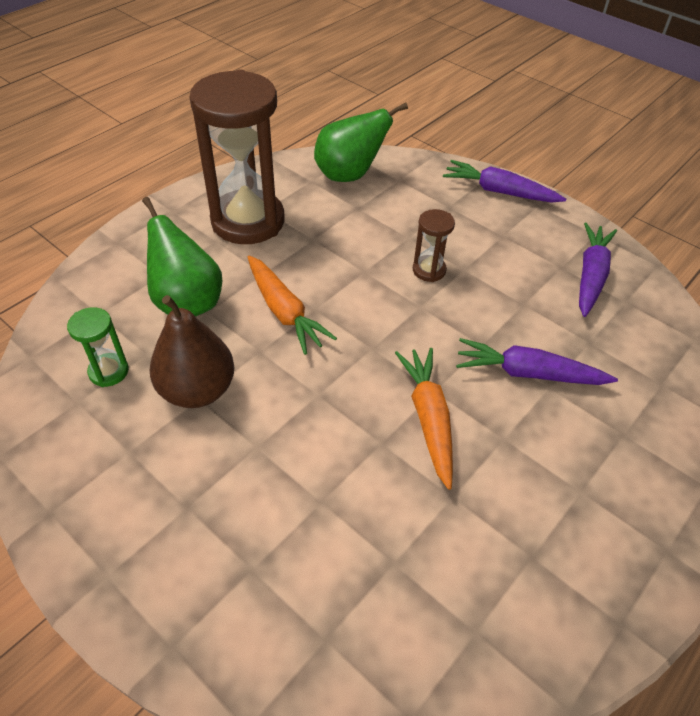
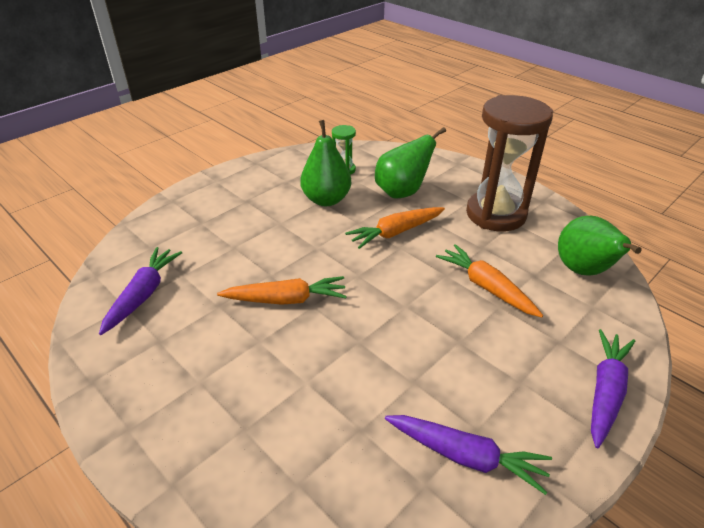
camera: 95 degrees right, 10 degrees down
brown pear [150,295,234,408] -> green pear [300,120,351,206]
brown hourglass [413,209,455,282] -> none
purple carrot [456,338,618,385] -> purple carrot moved to [99,247,183,335]
none -> orange carrot [436,244,543,318]

